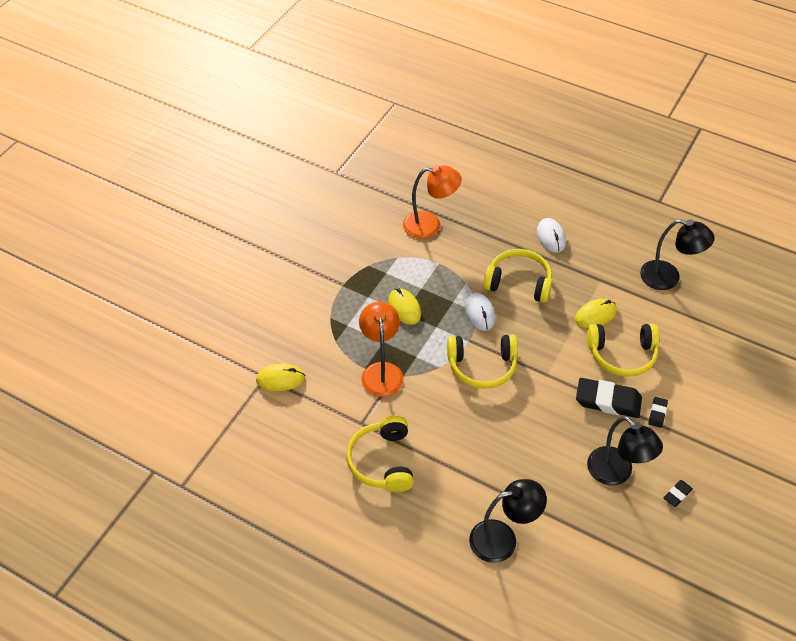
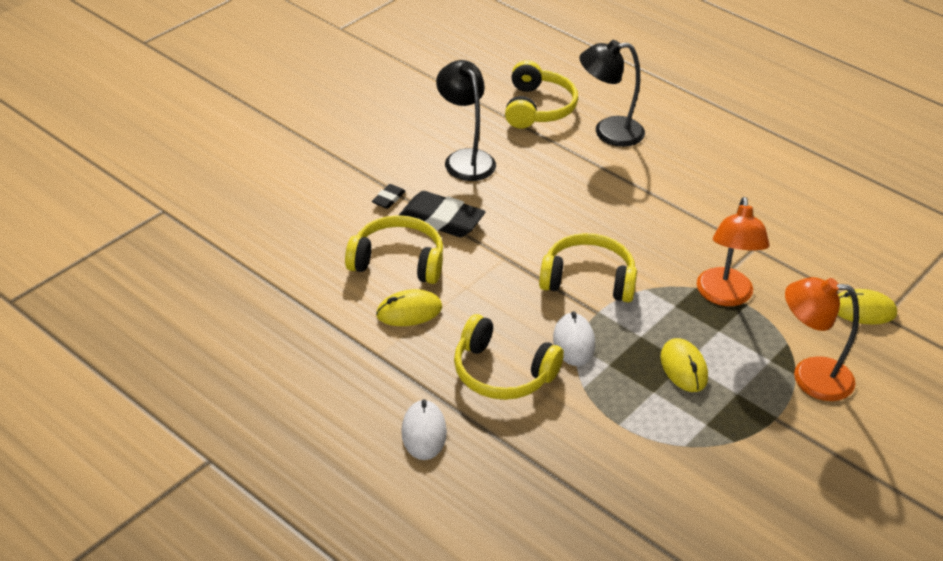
camera: 170 degrees left, 10 degrees down
yellow headphones [346,416,414,492] -> yellow headphones moved to [505,60,578,129]
orange lamp [403,165,462,239] -> orange lamp moved to [785,277,859,401]
black lamp [640,219,715,290] -> none
black eraser [663,480,693,507] -> none

